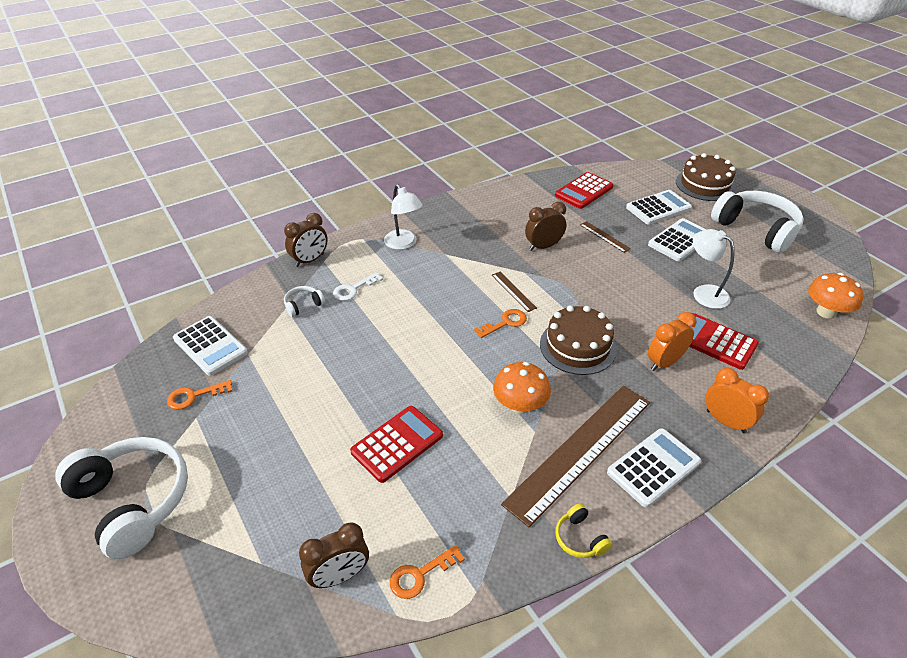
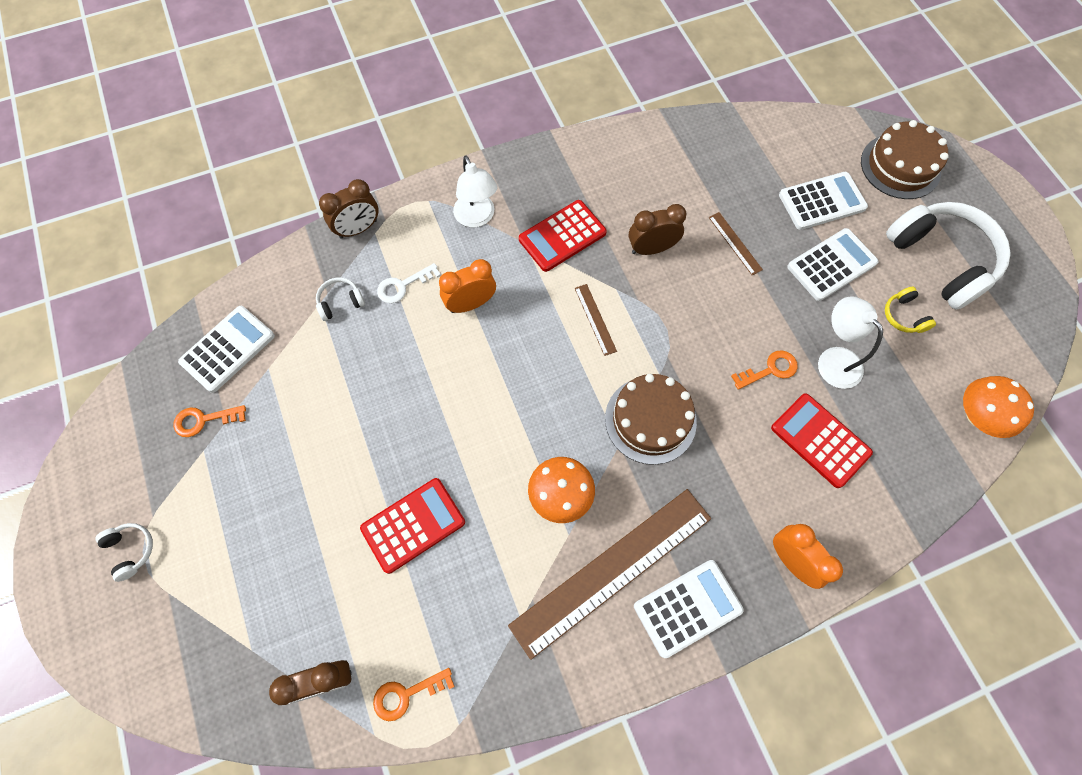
camera: 10 degrees right, 25 degrees up
white headphones [55,437,188,559] -> white headphones [95,523,153,582], size x0.42
white calculator [173,316,248,376] -> white calculator turned 105 degrees counterclockwise [178,306,275,393]
orange key [474,309,527,338] -> orange key moved to [731,350,798,389]
red calculator [555,172,614,209] -> red calculator moved to [519,200,607,272]
yellow headphones [555,503,612,558] -> yellow headphones moved to [885,286,936,333]
orange clock [648,312,696,371] -> orange clock moved to [439,259,496,313]

